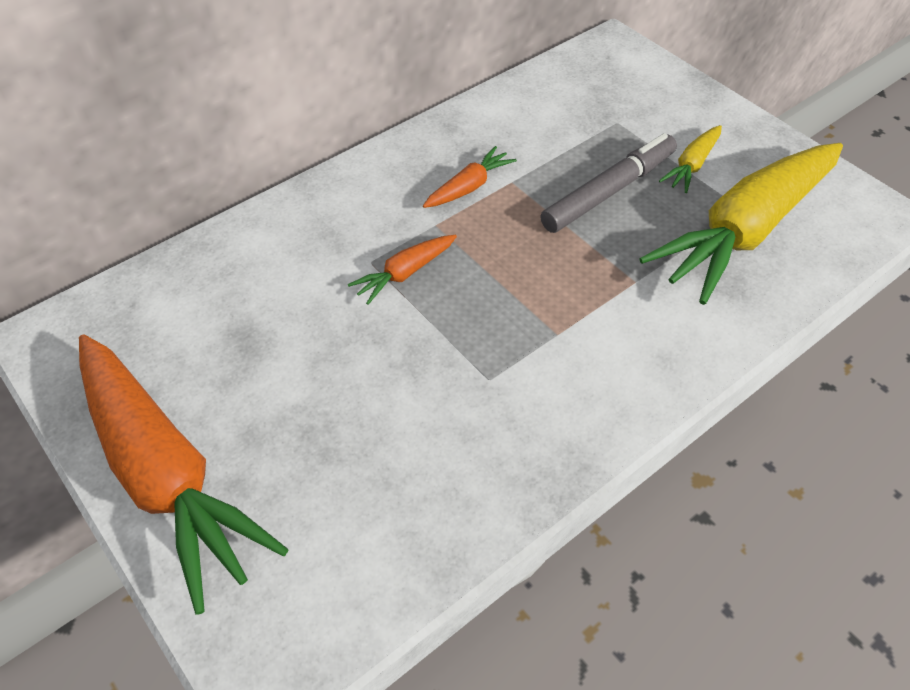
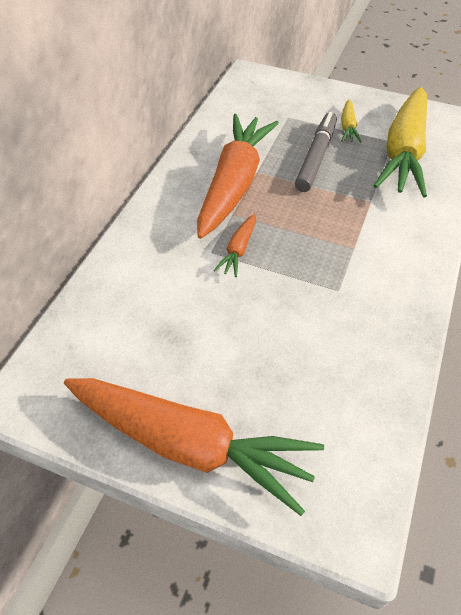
camera: 30 degrees left, 0 degrees up
orange carrot [423,146,517,208] -> orange carrot [197,114,279,239], size x2.36

